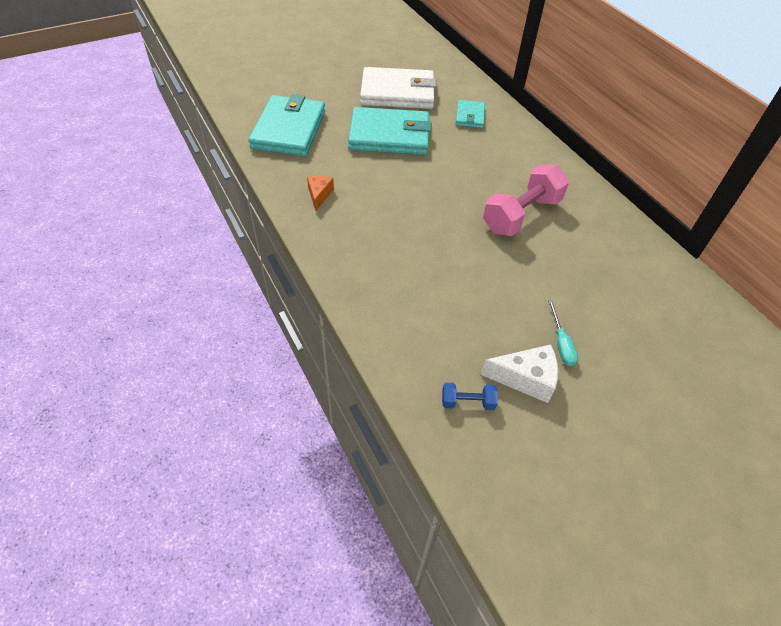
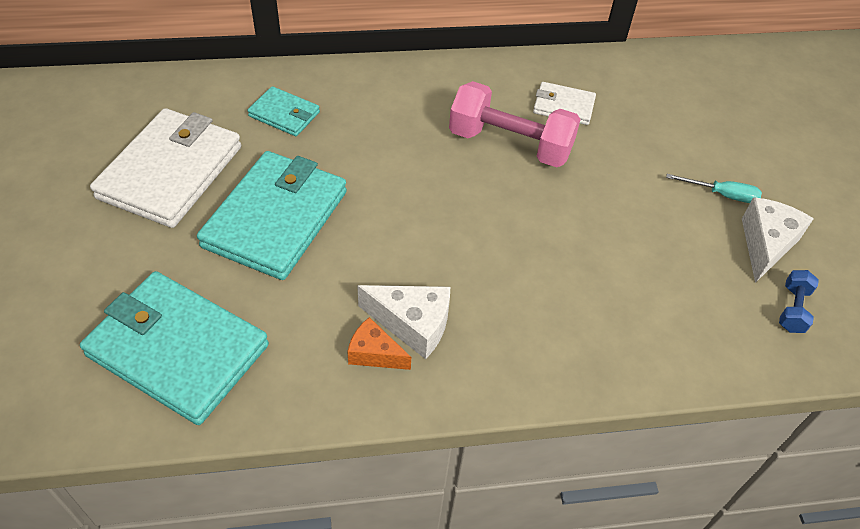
camera: 70 degrees left, 0 degrees up
pink dumbbell [483,165,569,236] -> pink dumbbell turned 45 degrees counterclockwise [449,81,581,167]
none -> white cheese [357,285,450,359]
none -> white wallet [533,82,596,125]

